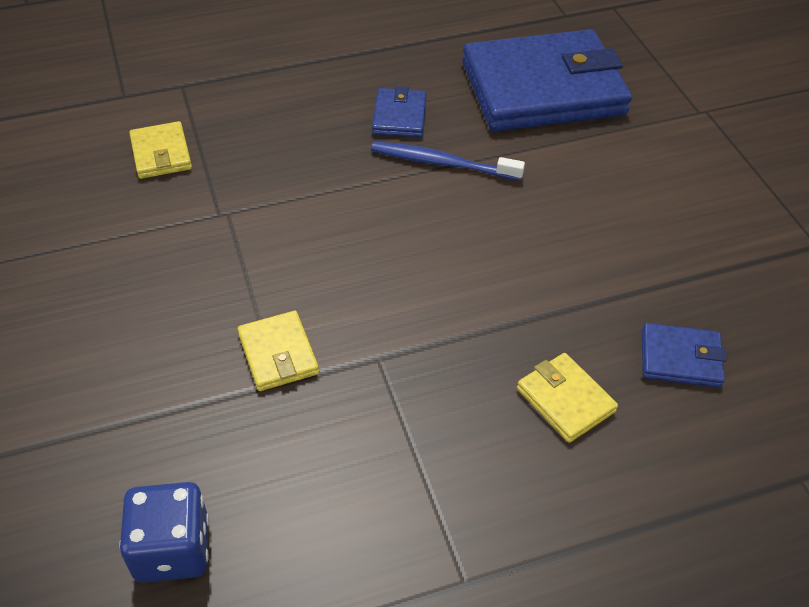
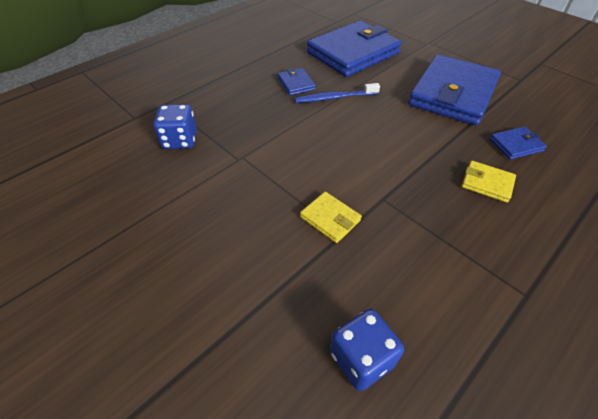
camera: 25 degrees left, 0 degrees up
yellow wallet [129,121,192,179] -> blue dice [153,104,197,149]
none -> blue wallet [408,54,501,125]

